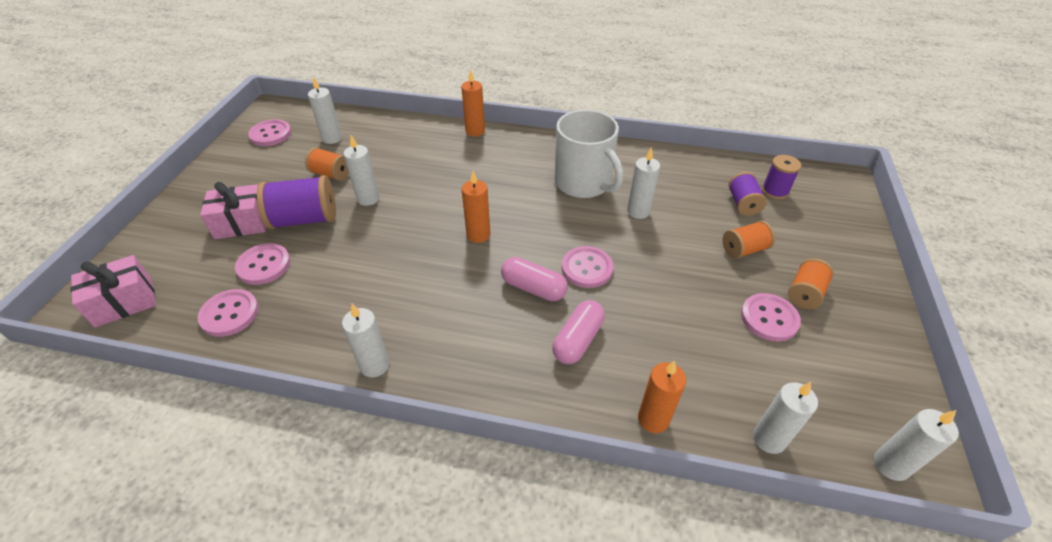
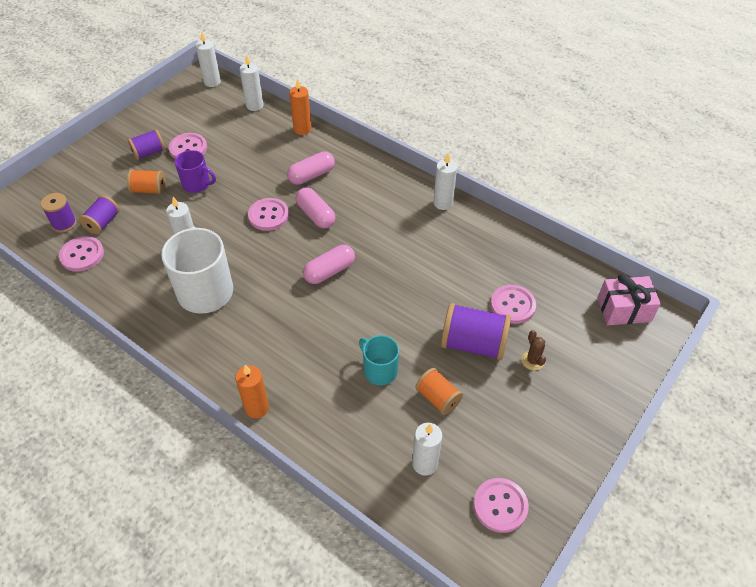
camera: 155 degrees left, 5 degrees up
pink button [197,289,259,337] -> pink button moved to [59,236,104,272]
pink gift [200,182,266,239] -> brown cactus [521,330,546,370]
white candle [343,135,380,206] -> none
orange candle [461,171,490,243] -> pink capsule [303,245,355,284]
orange spool [788,258,834,309] -> purple spool [128,129,165,160]
none -> purple mug [175,150,216,193]
none -> turquoise mug [359,335,399,385]

